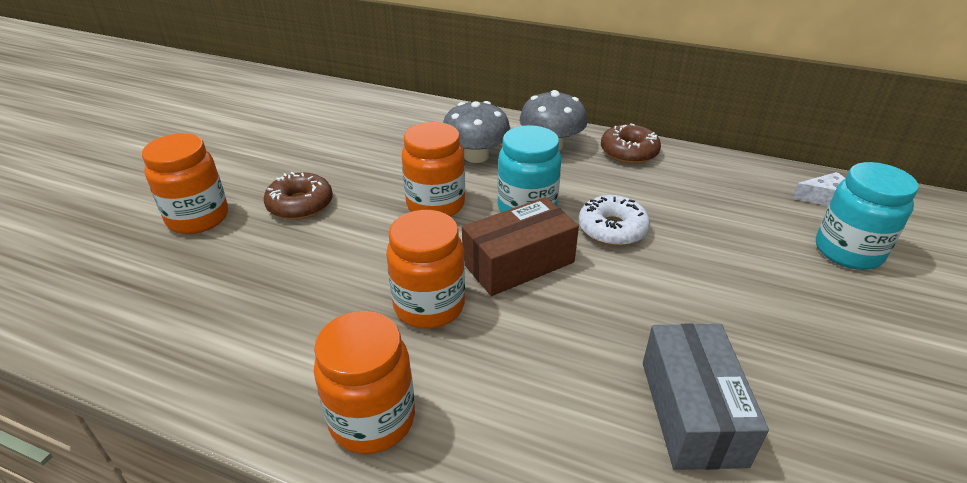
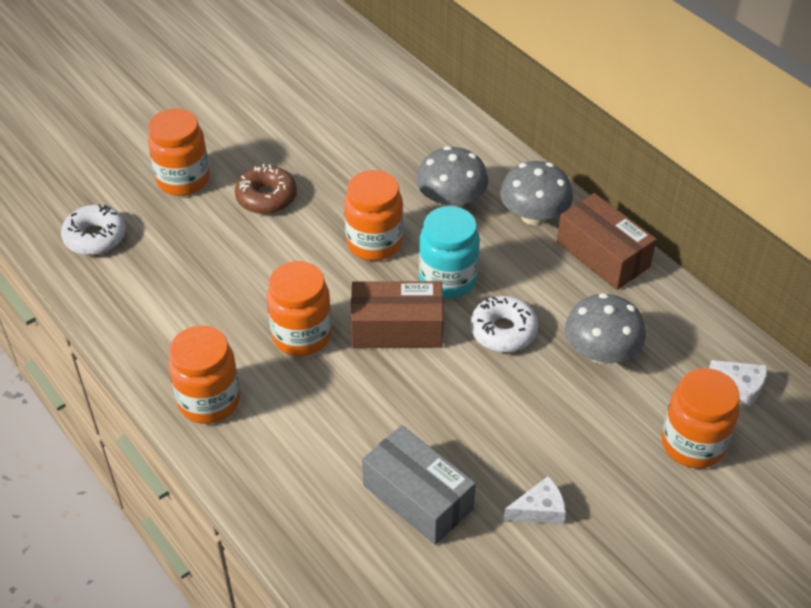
camera: 30 degrees right, 10 degrees up
brown donut [601,123,661,164] -> brown box [557,193,657,290]
grey box [643,324,769,470] -> grey box turned 75 degrees counterclockwise [362,425,476,545]
turquoise jar [816,162,918,270] -> orange jar [662,368,740,469]
none -> white donut [61,204,126,255]
none -> white cheese [503,476,566,524]
none -> grey mushroom [565,293,646,364]

